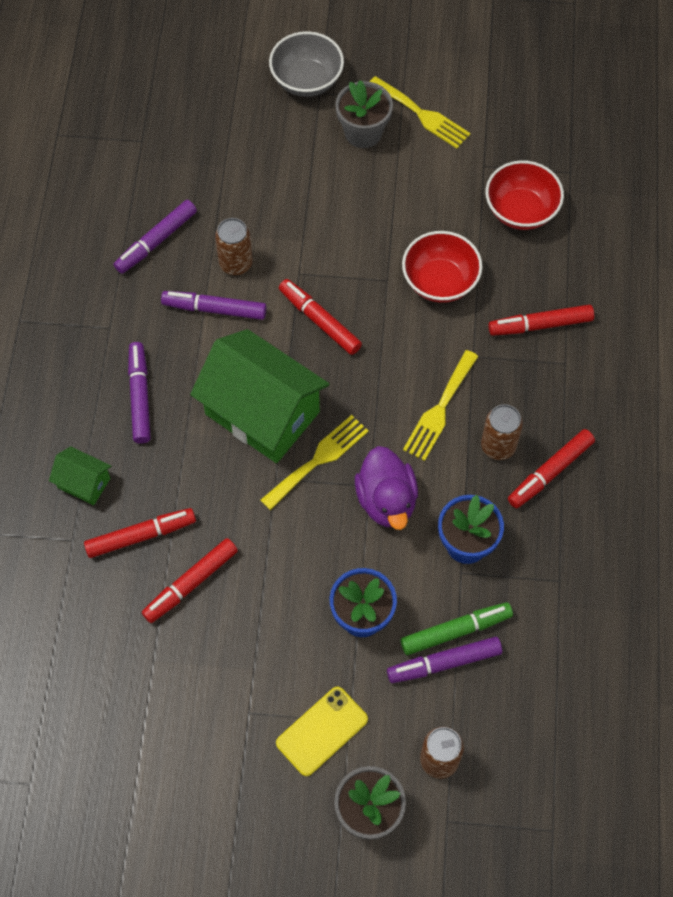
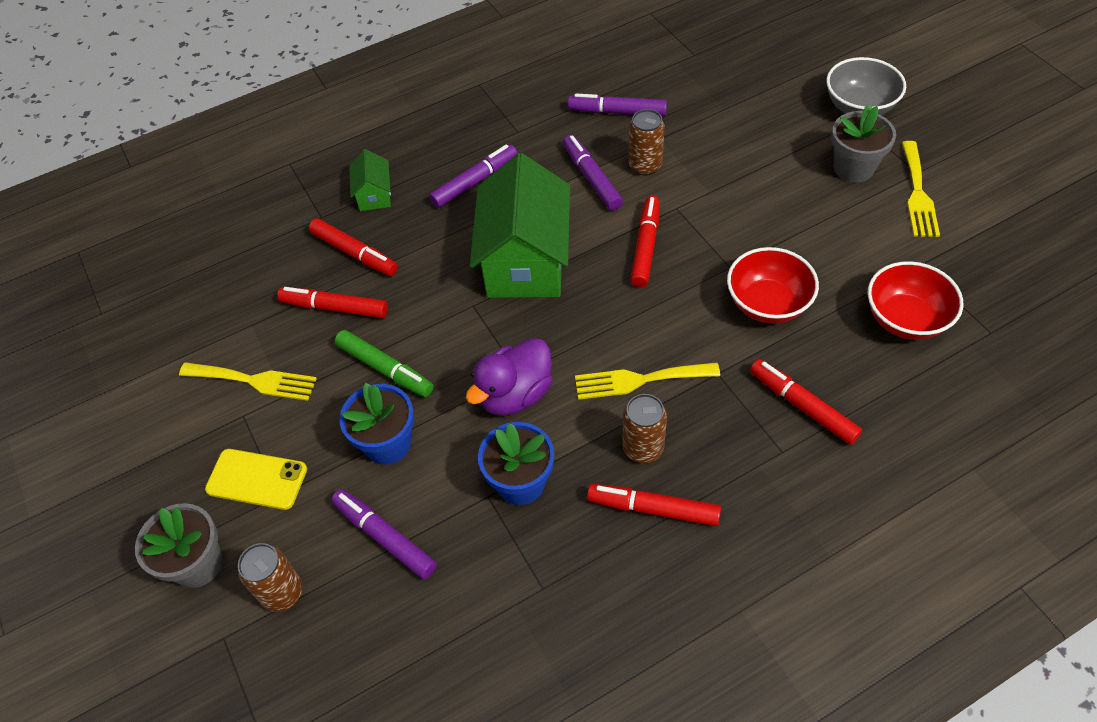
camera: 60 degrees right, 10 degrees down
yellow fork [260,415,369,510] -> yellow fork moved to [179,362,317,401]
green marker [401,602,513,655] -> green marker moved to [335,330,434,397]

